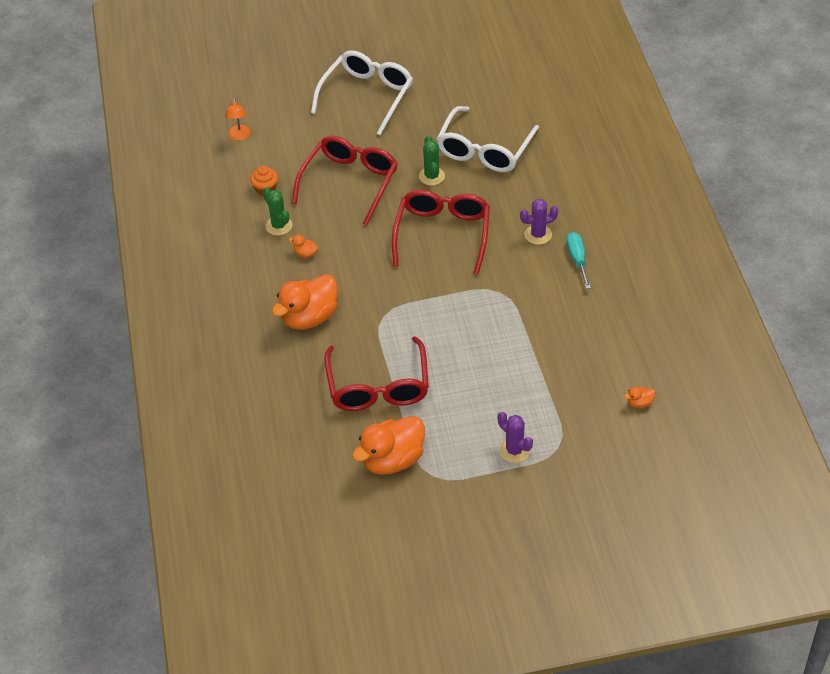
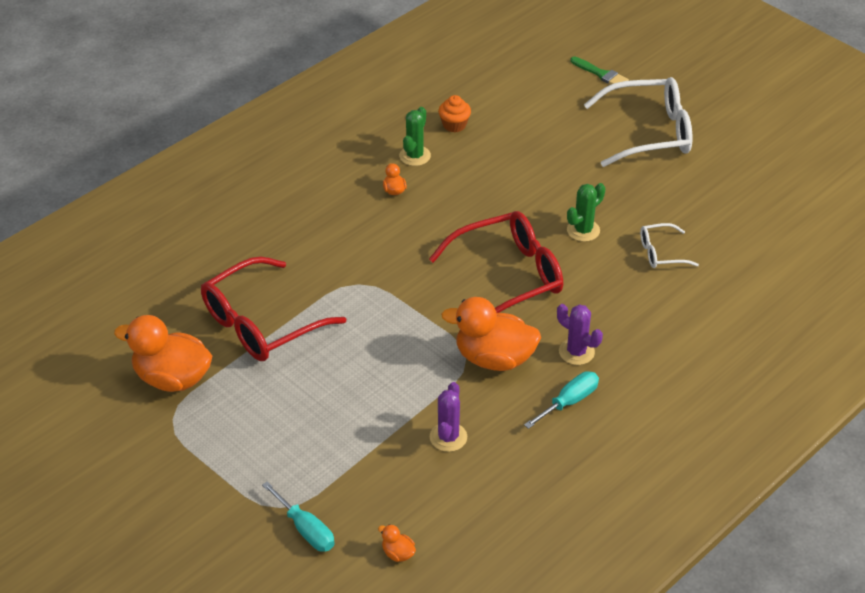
camera: 55 degrees right, 5 degrees down
orange lamp [225,98,251,141] -> none
orange duck [272,274,338,330] -> orange duck moved to [441,297,541,371]
red glasses [292,136,398,226] -> none
white glasses [436,106,539,172] -> white glasses [640,223,699,268], size x0.49
purple cactus [498,412,533,463] -> purple cactus moved to [430,382,467,452]
none -> turquoise screwdriver [262,481,335,552]
none -> green brush [570,56,629,84]

